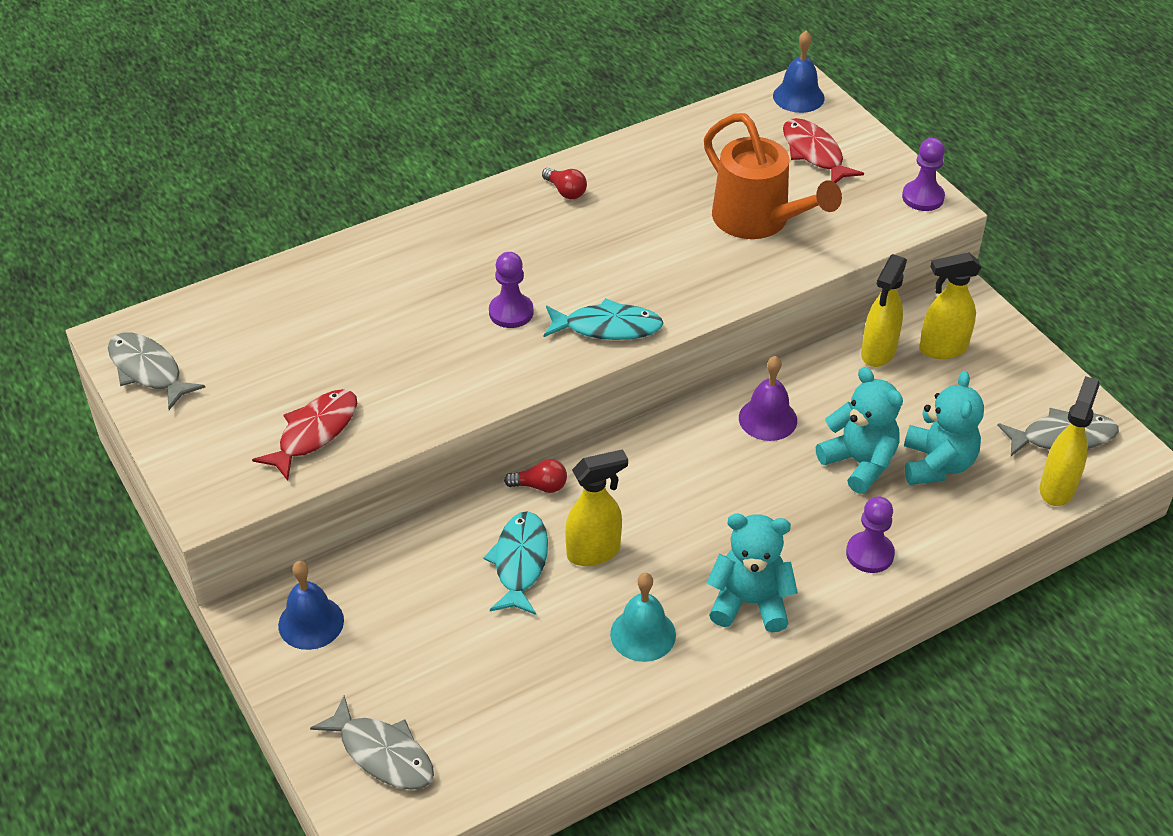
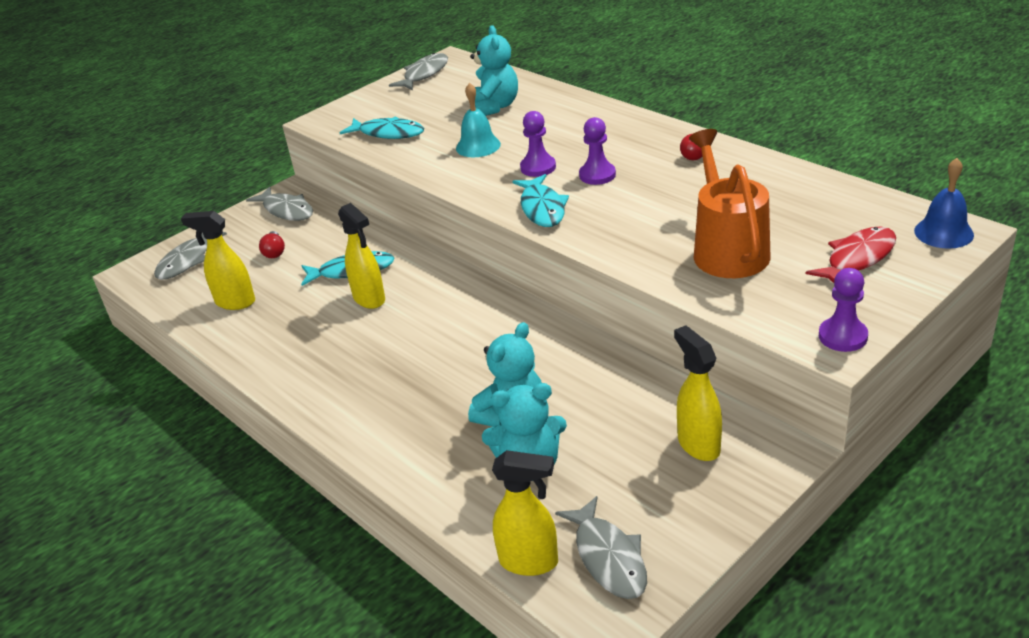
camera: 80 degrees right, 10 degrees down
red fish [252,389,357,481] -> turquoise fish [340,117,424,139]
blue bell [278,561,344,650] -> grey fish [246,187,313,221]
red light bulb [504,459,567,493] -> red light bulb moved to [259,231,285,258]
turquoise bell [610,573,676,662] -> turquoise bell moved to [456,83,501,157]
orange watering can [704,113,842,239] -> orange watering can turned 135 degrees clockwise [689,129,771,278]
turquoise teddy bear [707,514,798,632] -> turquoise teddy bear moved to [470,25,518,116]
purple bell [739,356,797,441] -> none
purple pawn [846,496,895,573] -> purple pawn moved to [579,117,616,185]
yellow spray bottle [861,254,907,367] -> yellow spray bottle moved to [181,211,255,310]

